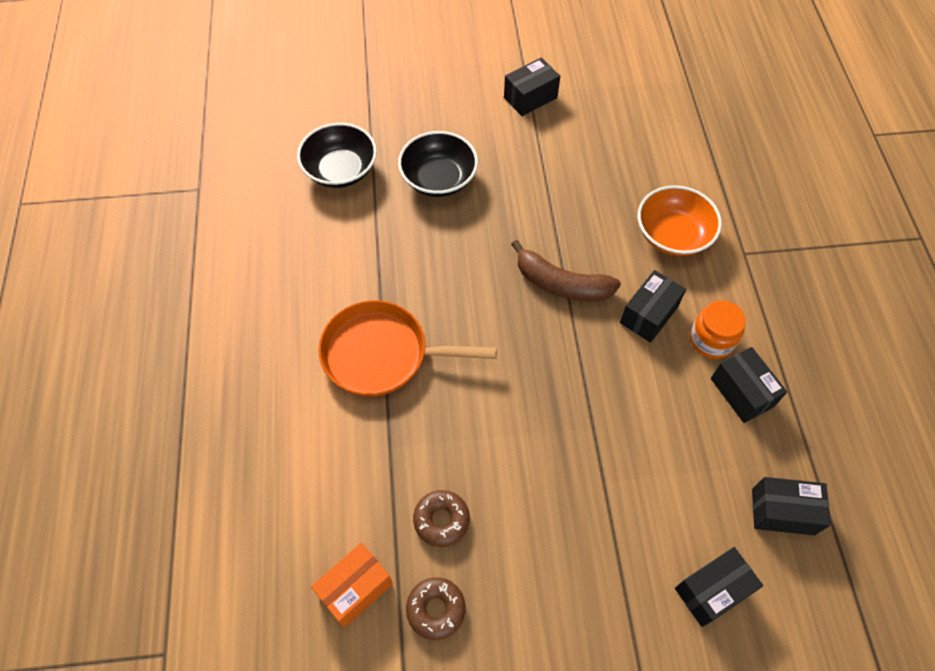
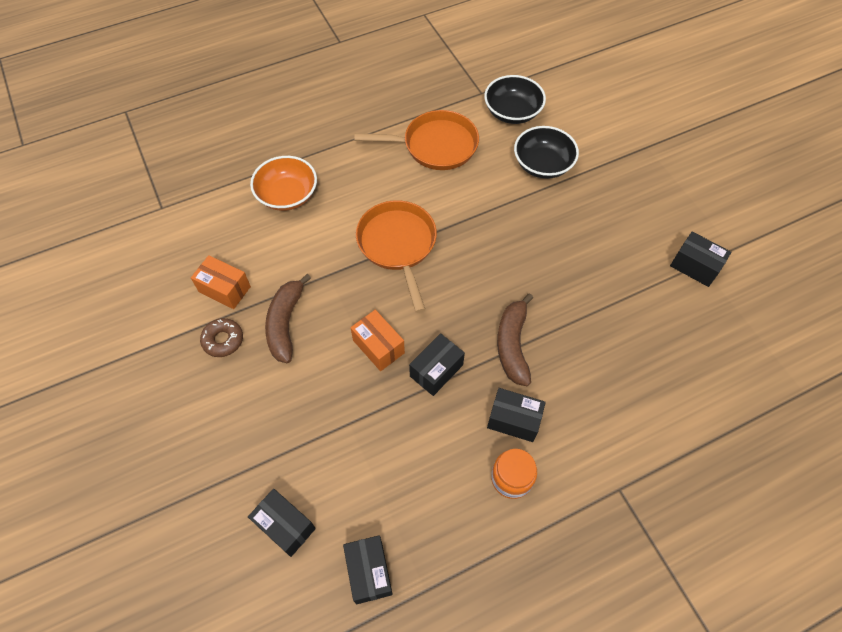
camera: 70 degrees right, 0 degrees up
black bowl [398,131,478,197] -> black bowl moved to [484,75,546,124]
brown donut [413,490,470,547] -> brown banana [265,274,311,363]
orange bowl [638,185,722,256] -> orange bowl moved to [250,156,317,211]
black box [711,347,787,423] -> black box moved to [409,333,465,396]
none -> orange box [350,310,405,371]
none -> orange pan [355,110,479,170]

